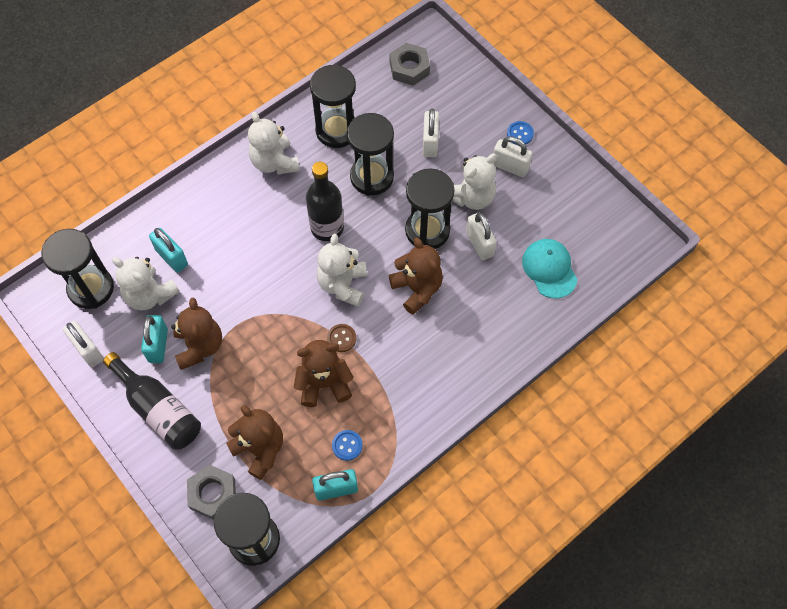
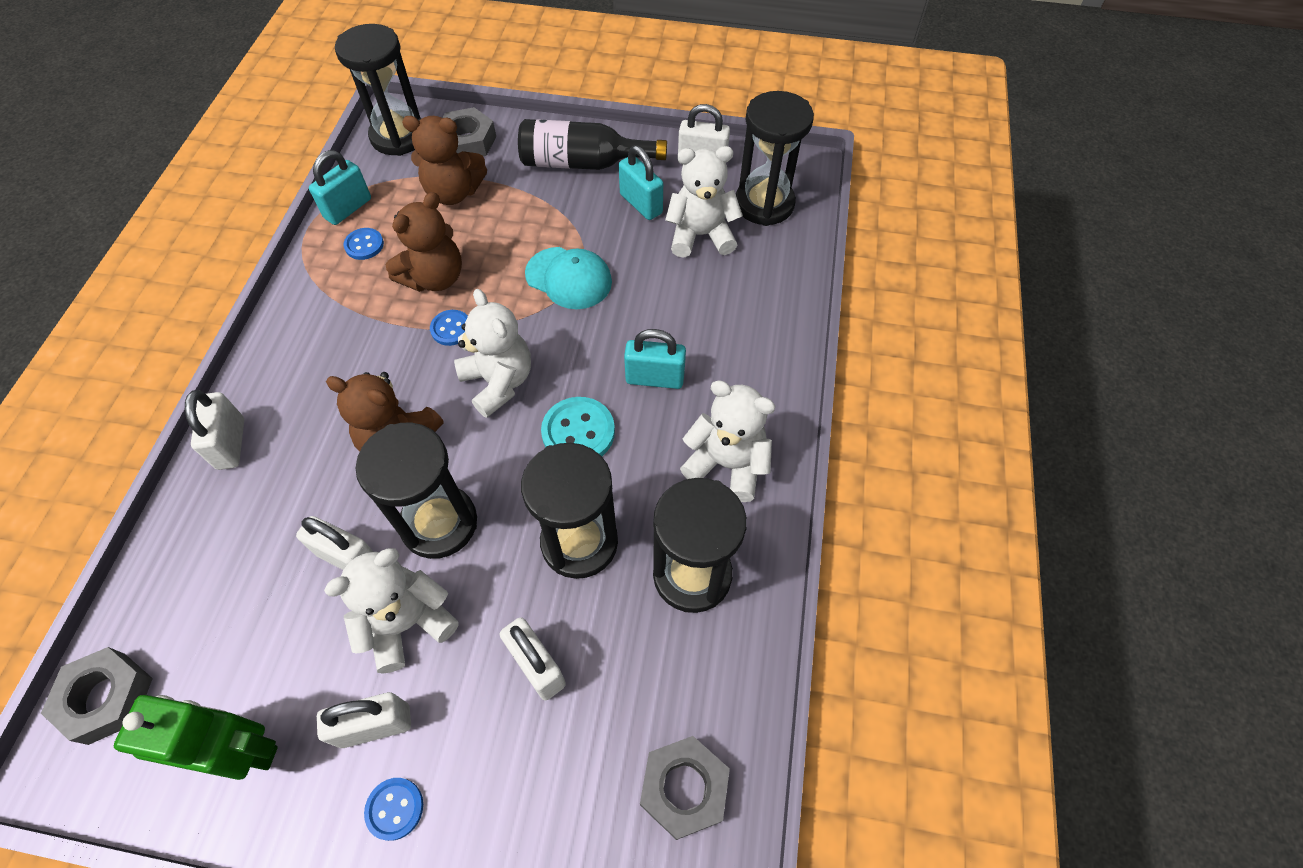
camera: 140 degrees right, 5 degrees down
turquoise padlock [149,228,188,273] -> turquoise padlock moved to [624,329,686,389]
brown teddy bear [171,297,222,370] -> none
black bottle [306,162,344,241] -> turquoise button [541,397,615,456]
brown button [327,324,356,352] -> blue button [430,310,468,346]
white teddy bear [452,153,497,210] -> white teddy bear turned 45 degrees clockwise [324,548,459,674]
turquoise cap [522,239,578,299] -> turquoise cap moved to [525,247,612,309]
none -> grey nut [41,647,153,745]
none -> green robot [114,695,278,780]
none -> white padlock [185,390,244,470]

